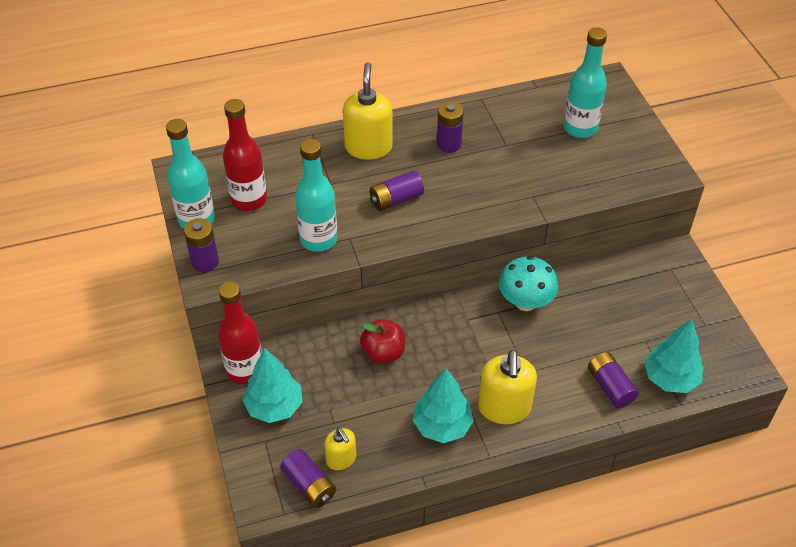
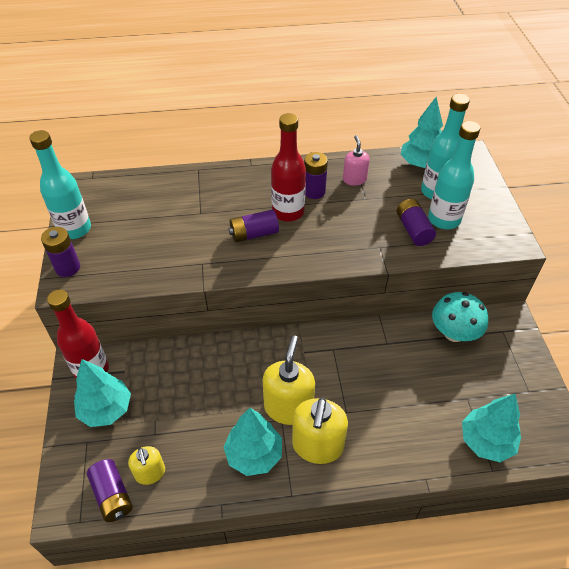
camera: 10 degrees right, 0 degrees up
red bottle [223,99,267,211] -> red bottle moved to [271,113,306,221]
turquoise bottle [295,139,337,252] -> turquoise bottle moved to [428,121,480,229]
yellow soap dispenser [343,62,393,160] -> yellow soap dispenser moved to [263,335,315,425]
red apple [360,319,405,364] -> none
turquoise mushroom [499,256,558,311] -> turquoise mushroom moved to [432,292,488,342]
purple battery [588,352,639,408] -> purple battery moved to [397,199,436,246]
none -> pink soap dispenser [343,135,370,186]
none -> turquoise tree [401,97,443,168]

